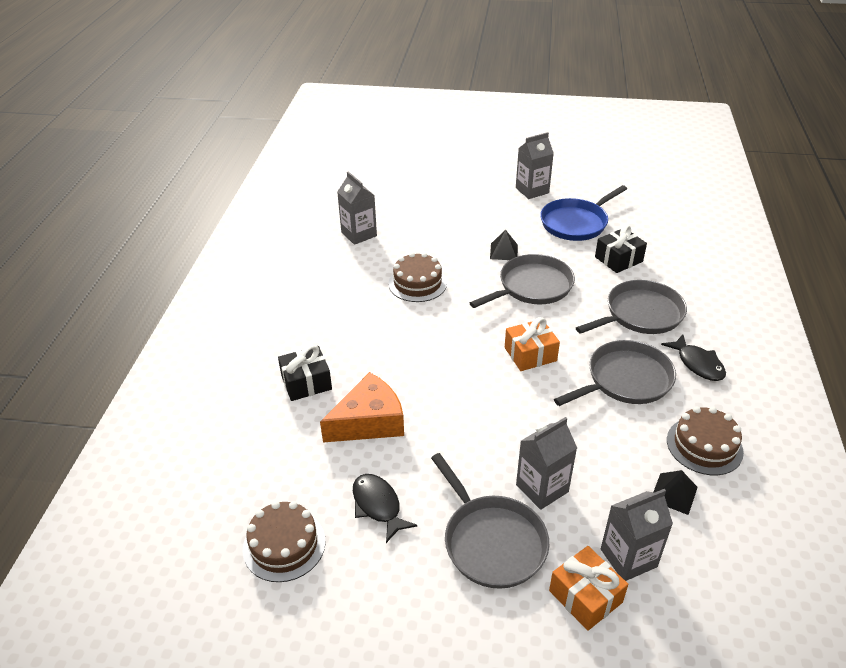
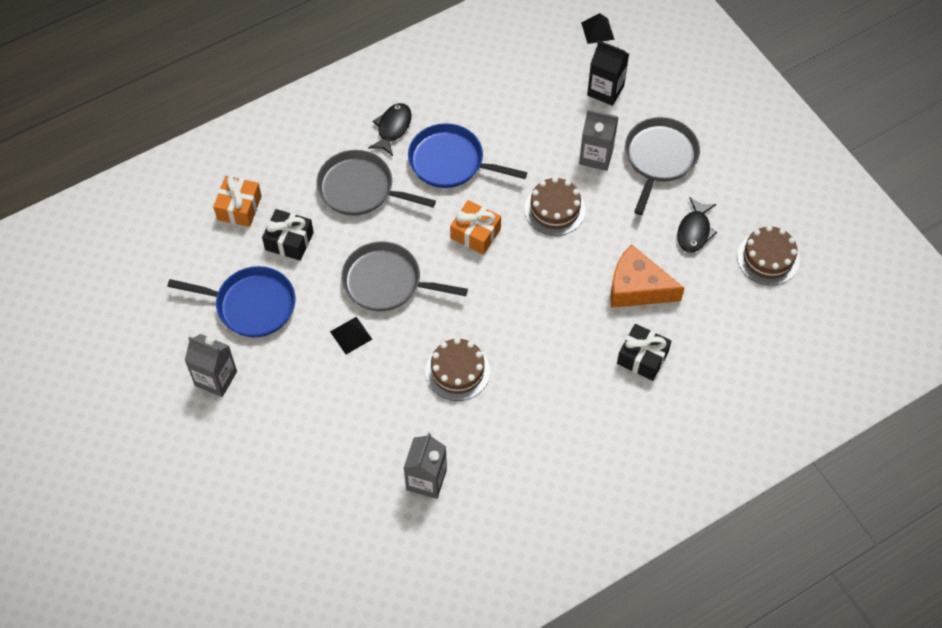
camera: 130 degrees left, 20 degrees up
orange gift [549,546,628,631] -> orange gift moved to [213,175,262,227]
grey pan [554,340,676,406] -> blue pan [408,123,527,188]
grey carton [601,489,673,581] -> black carton [587,40,629,106]
black pyramid [654,470,698,515] -> black pyramid moved to [581,13,614,44]
brown cake [667,406,744,475] -> brown cake moved to [525,177,586,236]

